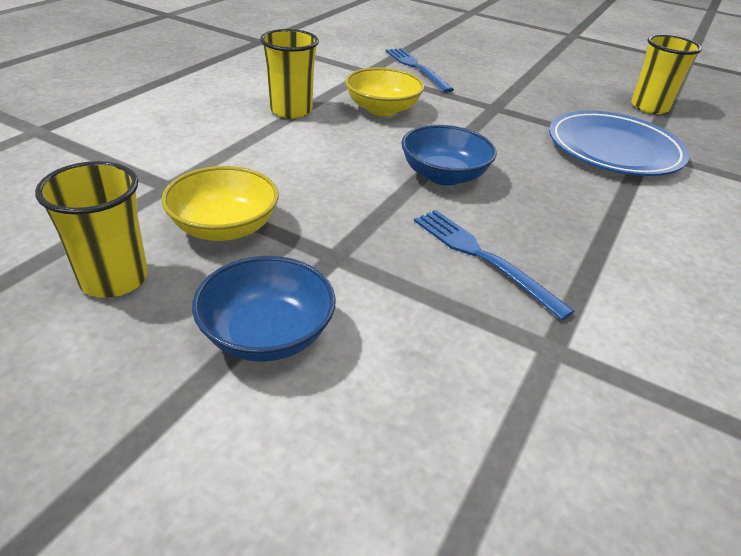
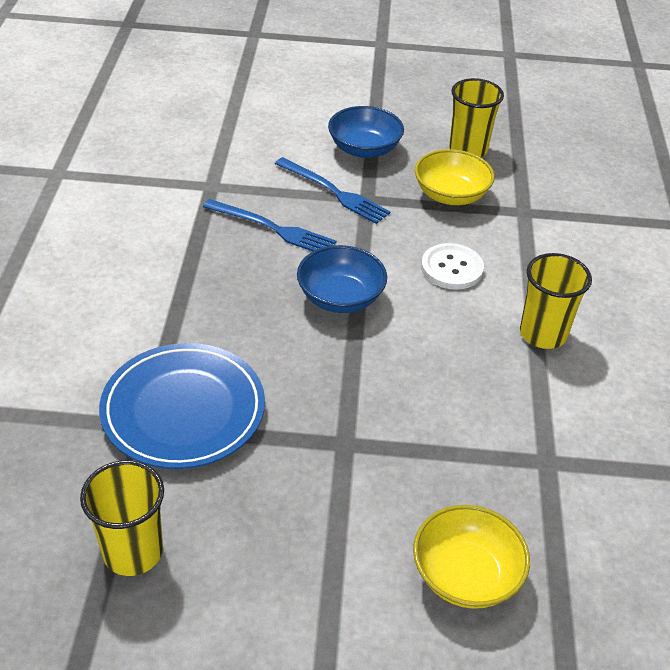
camera: 155 degrees right, 5 degrees up
yellow bowl [345,68,425,116] -> yellow bowl moved to [413,505,530,609]
blue fork [386,48,454,93] -> blue fork moved to [275,157,390,224]
none -> white button [421,243,484,290]

